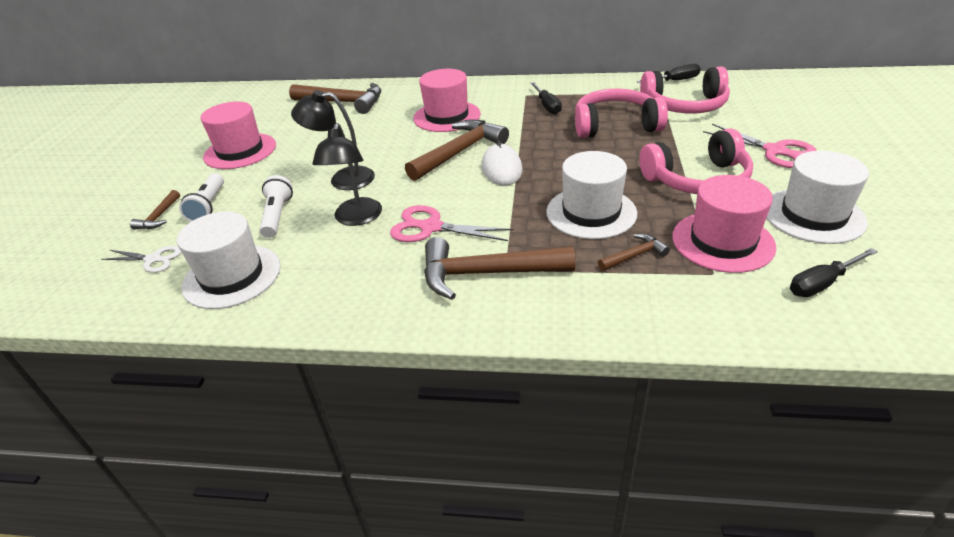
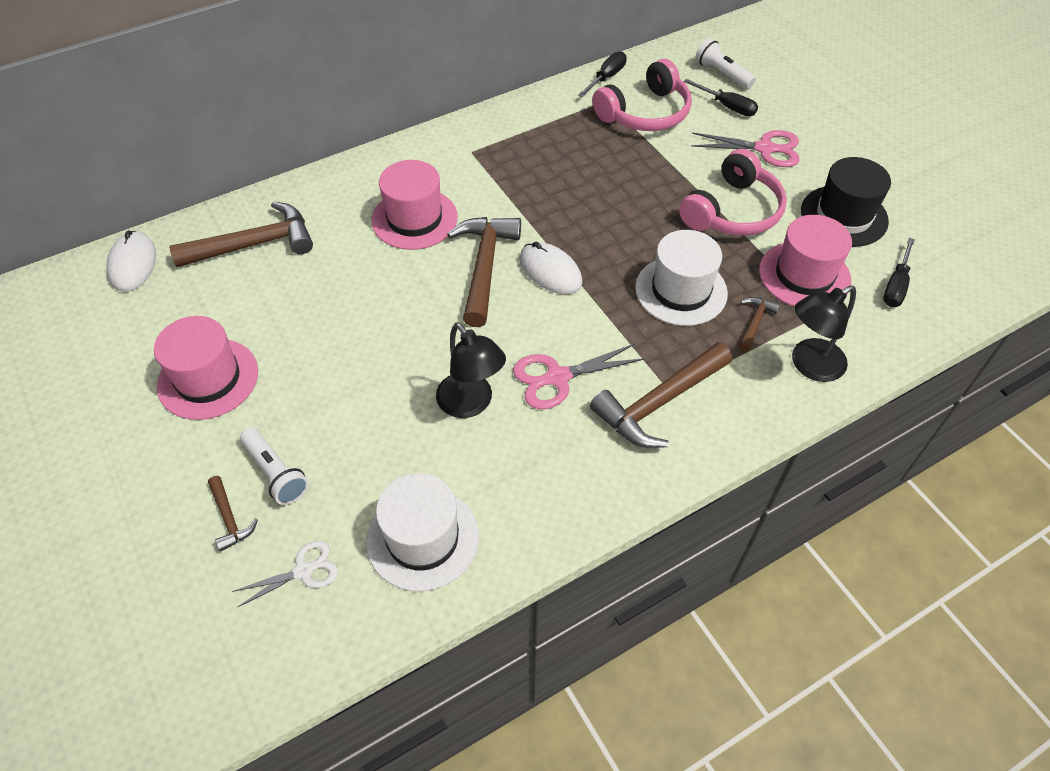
camera: 40 degrees left, 15 degrees up
white flashlight [260,175,293,238] -> white flashlight moved to [696,38,756,89]
black lamp [291,90,375,190] -> black lamp moved to [792,285,856,382]
black screwdriver [530,82,562,115] -> black screwdriver moved to [684,79,758,116]
pink headphones [575,89,668,138] -> none
white hat [767,151,869,244] -> black hat [801,157,891,247]
none -> white mouse [106,231,156,292]

